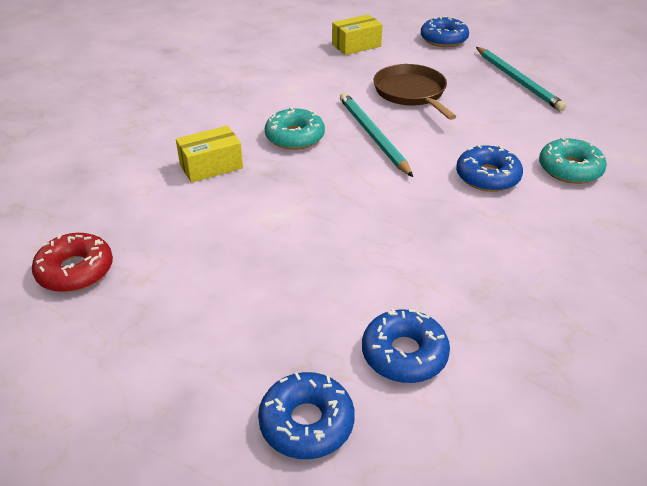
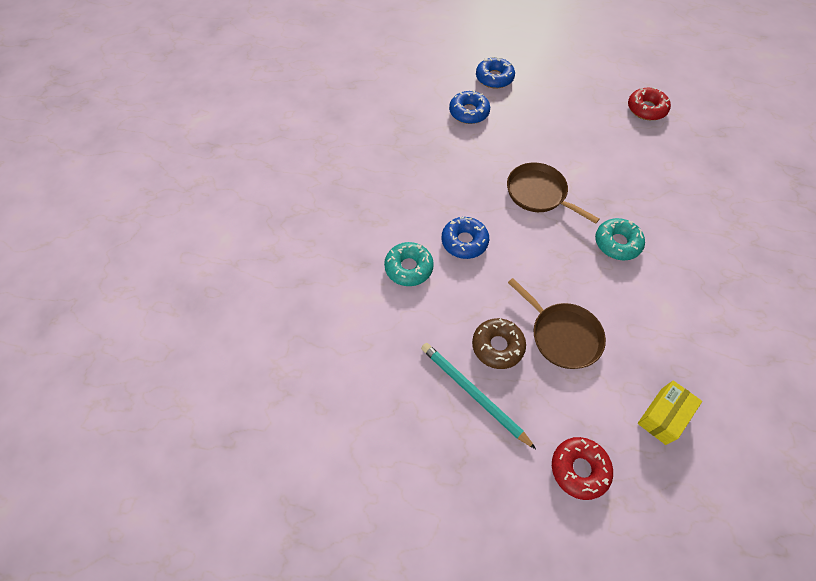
camera: 160 degrees right, 20 degrees up
yellow box [176,126,243,183] -> none
turquoise pencil [340,93,413,177] -> none
blue donut [421,16,469,47] -> red donut [552,437,613,500]
none -> brown donut [472,318,526,369]
none -> brown pan [507,162,599,224]

